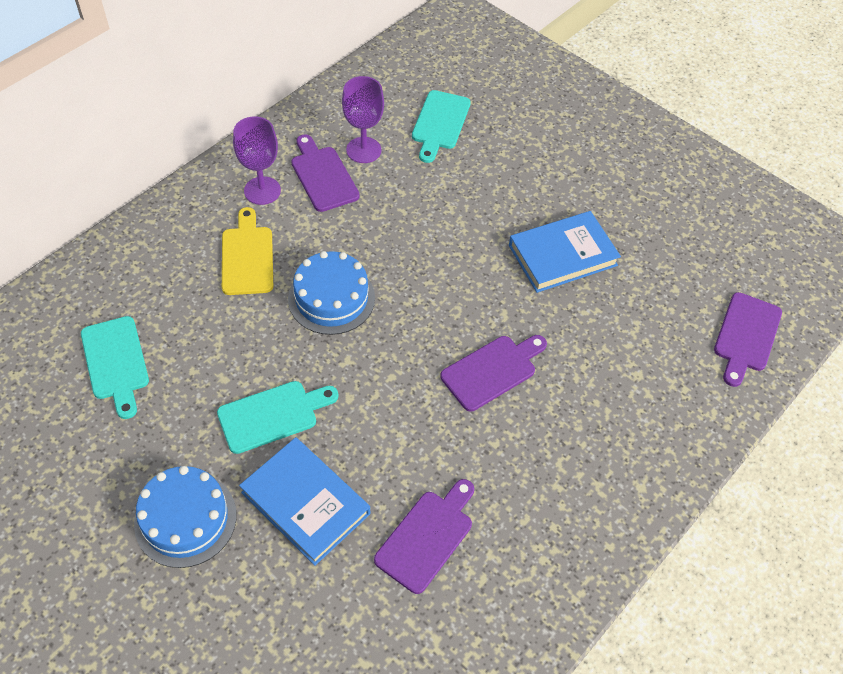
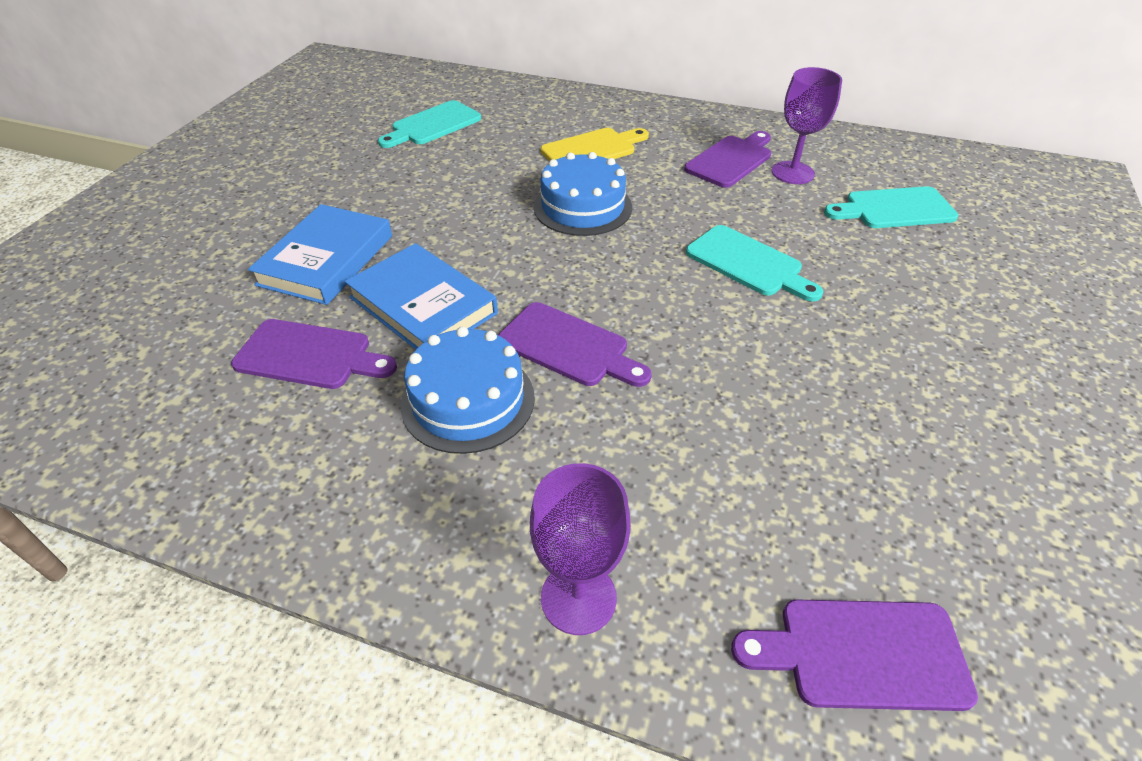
camera: 70 degrees right, 10 degrees down
blue cake [134,466,237,568] -> blue cake moved to [401,327,535,454]
turquoise cutting board [217,381,339,454] -> turquoise cutting board moved to [686,225,823,302]
purple goblet [233,116,281,205] -> purple goblet moved to [530,463,631,635]
blue book [509,211,621,293] -> blue book moved to [345,243,498,350]

